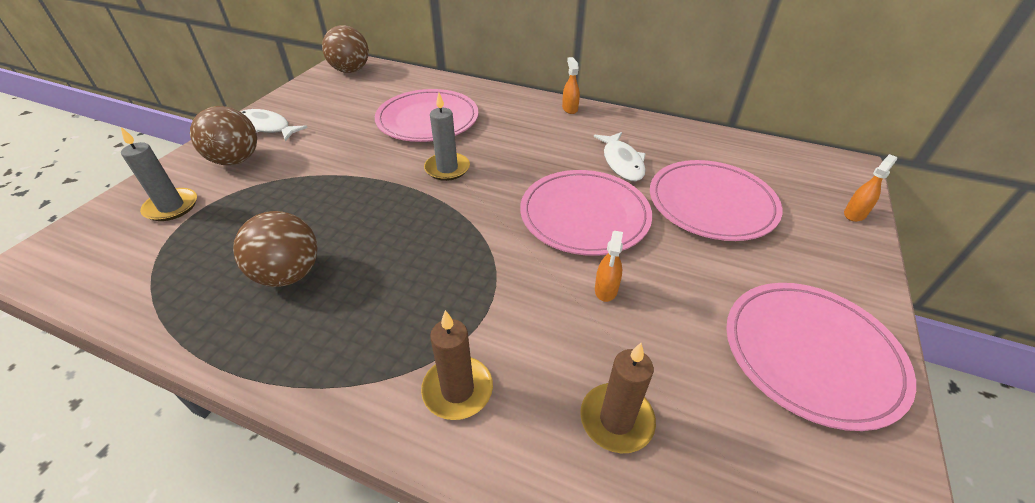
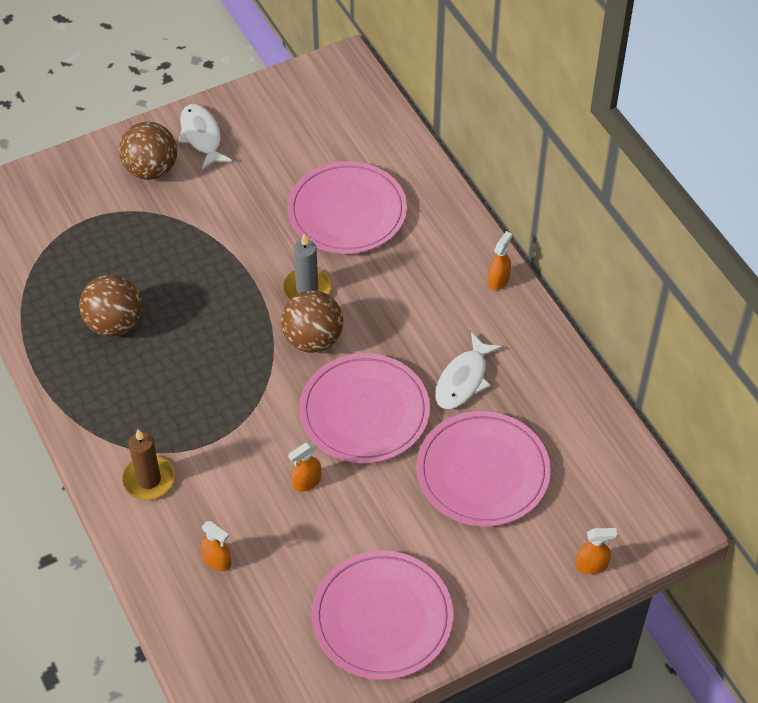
camera: 40 degrees right, 10 degrees up
grey candle [121,127,197,221] -> none
brown ball [322,25,369,73] -> brown ball moved to [281,290,343,353]
brown candle [580,343,656,453] -> orange spray bottle [201,521,231,571]

